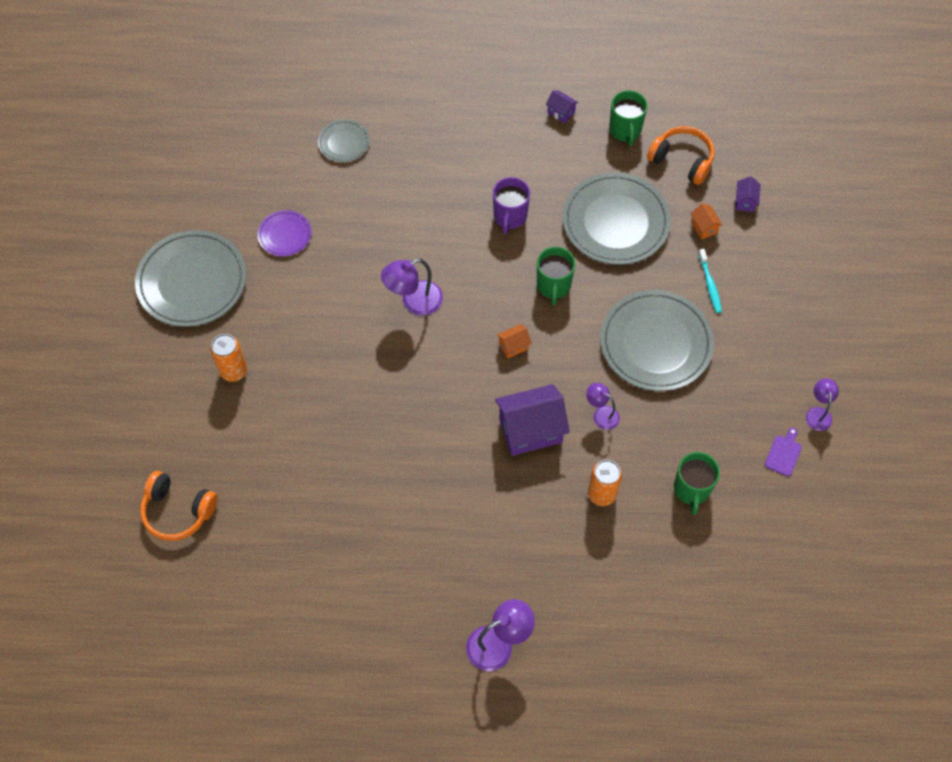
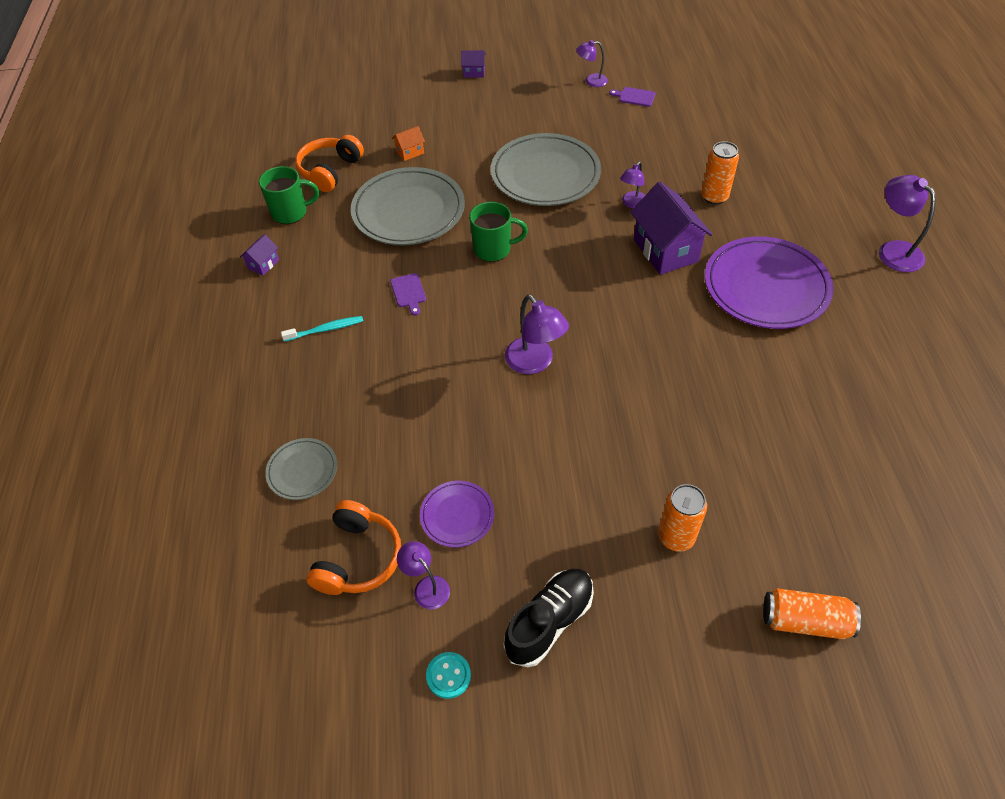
camera: 95 degrees left, 10 degrees down
grey plate [135,230,246,327] -> black shoe [504,569,594,667]
orange headphones [140,471,218,541] -> orange headphones moved to [307,500,401,595]
purple mug [493,177,530,234] -> purple cutting board [391,273,426,316]
orange house [497,324,532,358] -> none
green mug [674,452,720,515] -> none
turquoise toothbrush [698,249,722,313] -> turquoise toothbrush moved to [281,316,363,342]
purple house [736,176,761,212] -> purple house moved to [461,50,486,78]
none -> purple lamp [397,541,450,609]
none -> turquoise button [426,652,471,699]
none -> purple plate [705,236,834,329]
none -> orange can [763,588,861,639]

